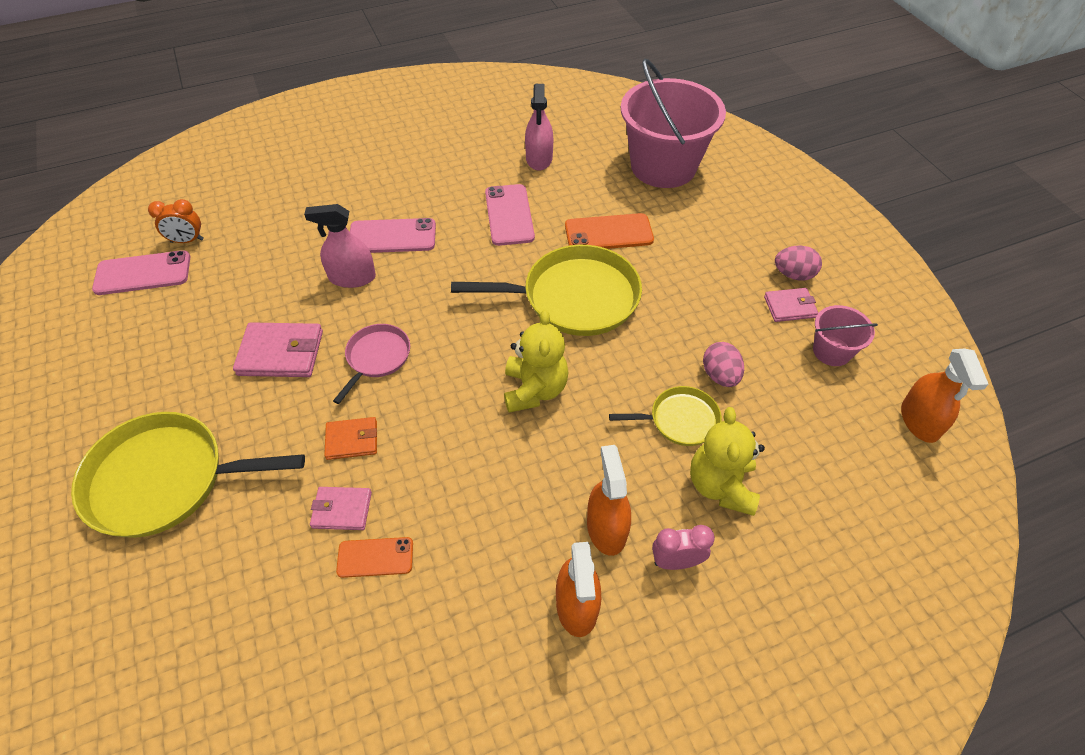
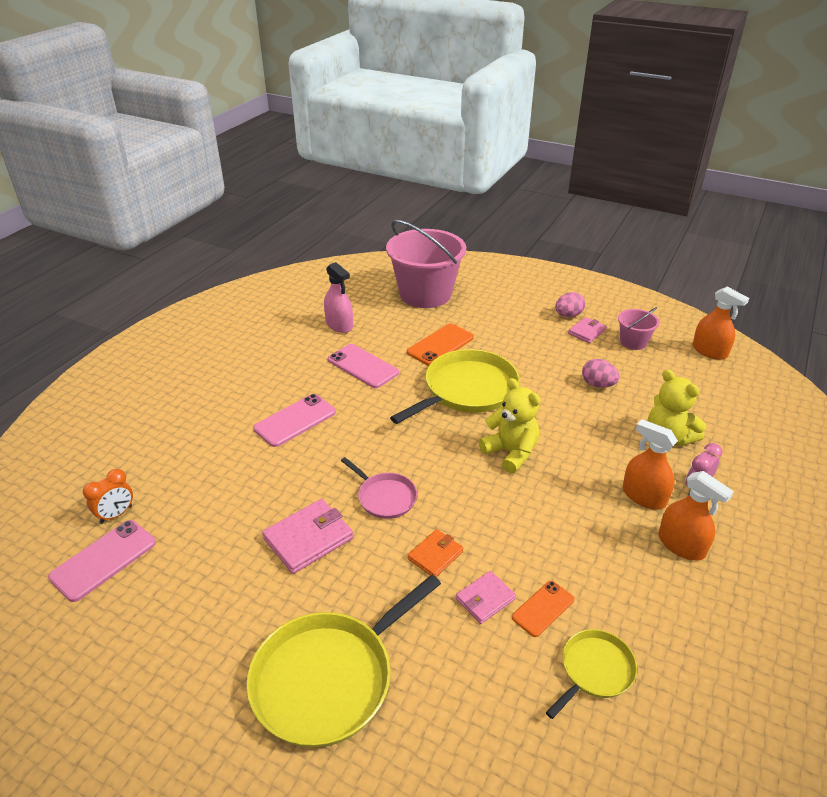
camera: 40 degrees left, 15 degrees down
pink spray bottle [304,204,376,288] -> none
pink pan [333,324,410,404] -> pink pan turned 150 degrees clockwise [341,457,417,519]
yellow pan [609,386,722,446] -> yellow pan moved to [546,629,637,719]

